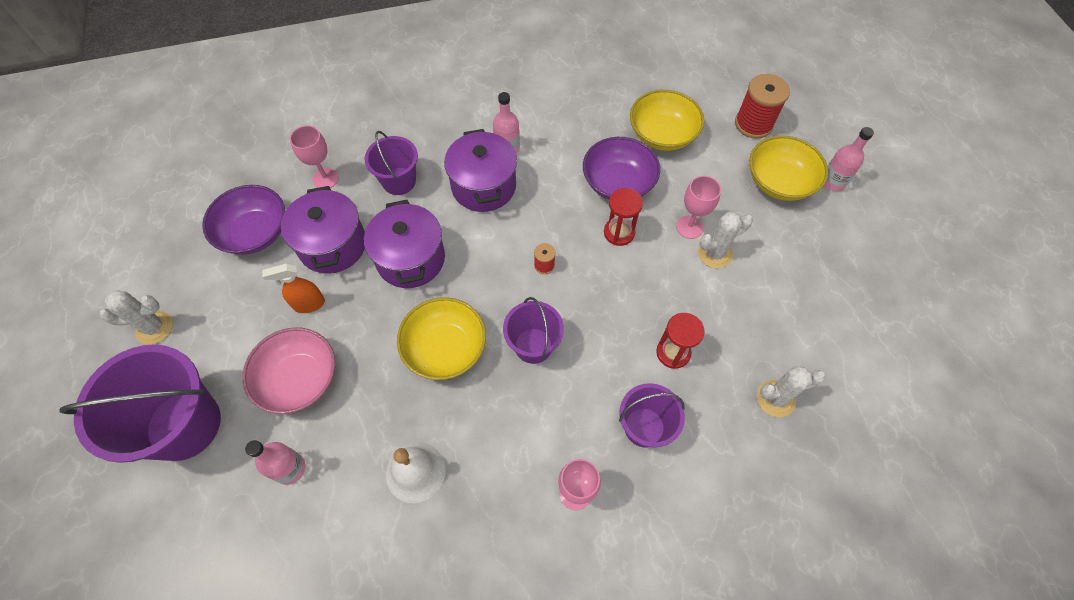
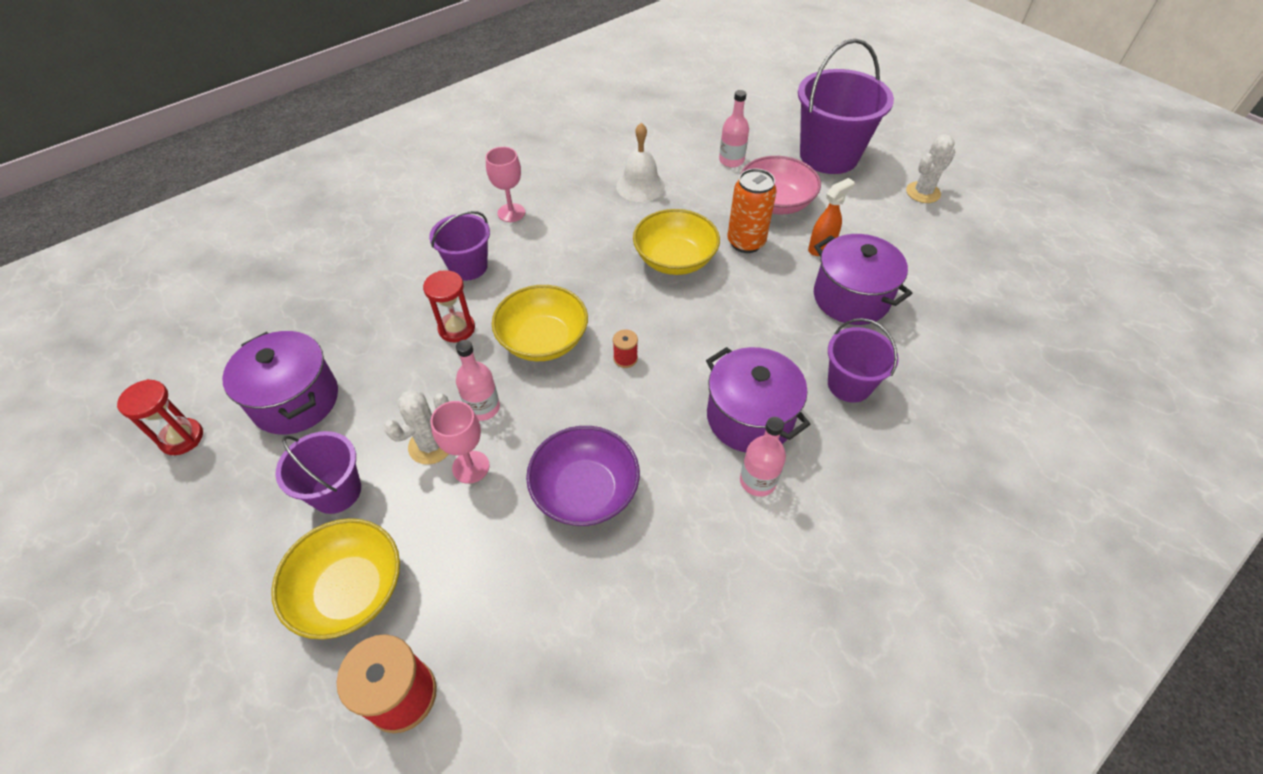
camera: 155 degrees right, 10 degrees down
purple bowl [202,185,285,255] -> none
pink goblet [290,125,339,188] -> none
purple pot [364,200,445,288] -> purple pot moved to [222,331,338,434]
purple bucket [503,297,564,364] -> purple bucket moved to [275,431,361,514]
red hourglass [604,188,643,246] -> red hourglass moved to [117,379,203,455]
yellow bowl [630,90,704,151] -> yellow bowl moved to [492,285,588,361]
white cactus [757,366,826,417] -> none
pink bottle [824,127,874,191] -> pink bottle moved to [456,340,500,421]
none -> orange can [728,168,777,253]

